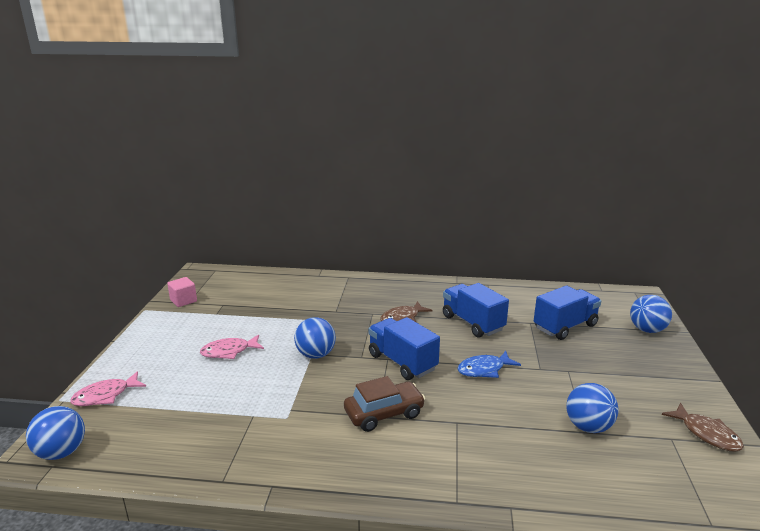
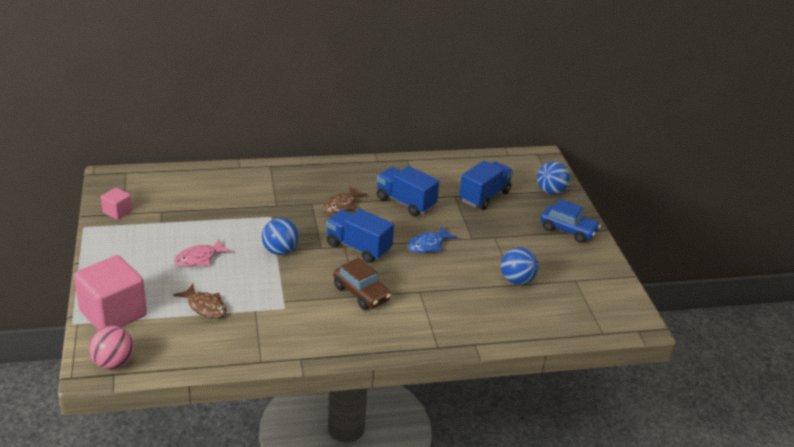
camera: 20 degrees left, 10 degrees up
blue ball [26,406,85,460] -> pink ball [89,326,134,369]
pink fish [70,371,146,406] -> pink cube [74,255,147,330]
brown car [344,376,426,432] -> brown car turned 90 degrees clockwise [333,258,391,310]
brown fish [662,403,744,452] -> brown fish moved to [173,284,227,319]
none -> blue car [540,199,601,243]

